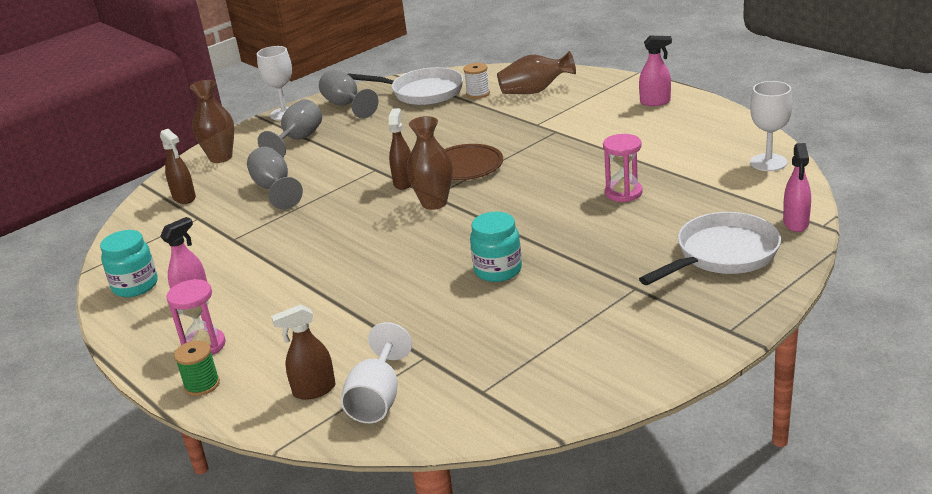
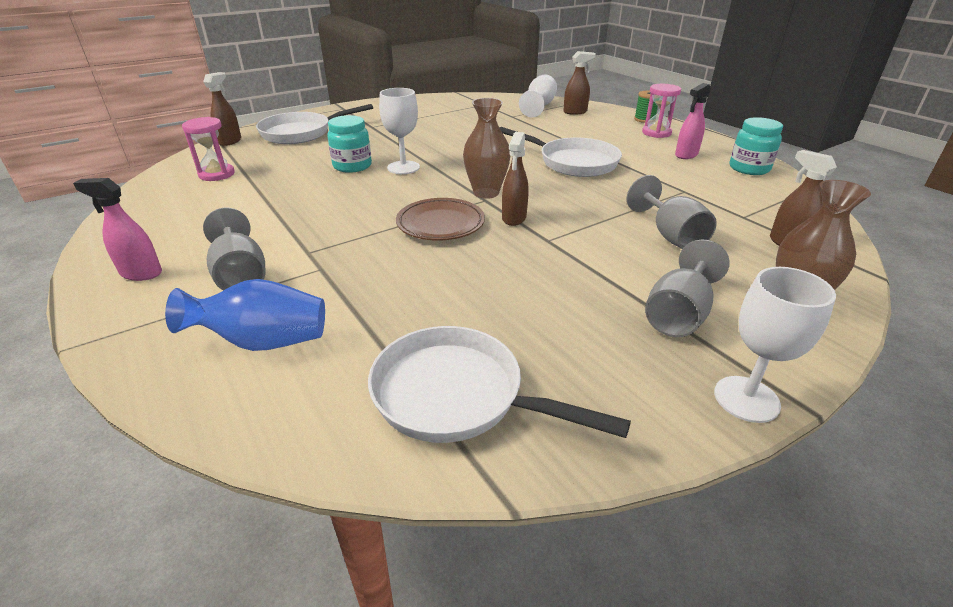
camera: 175 degrees left, 5 degrees up
grey goblet [319,70,378,118] -> grey goblet moved to [203,208,265,291]
white spool [463,63,490,99] -> none
turquoise jar [470,212,522,282] -> turquoise jar moved to [327,115,372,173]
brown vase [497,51,576,94] -> blue vase [165,279,325,351]
pink hourglass [603,134,643,202] -> pink hourglass moved to [182,117,235,181]
white goblet [750,81,793,171] -> white goblet moved to [379,88,420,174]
pink spray bottle [783,143,811,232] -> brown spray bottle [203,72,241,146]
none -> white pan [500,127,622,177]

